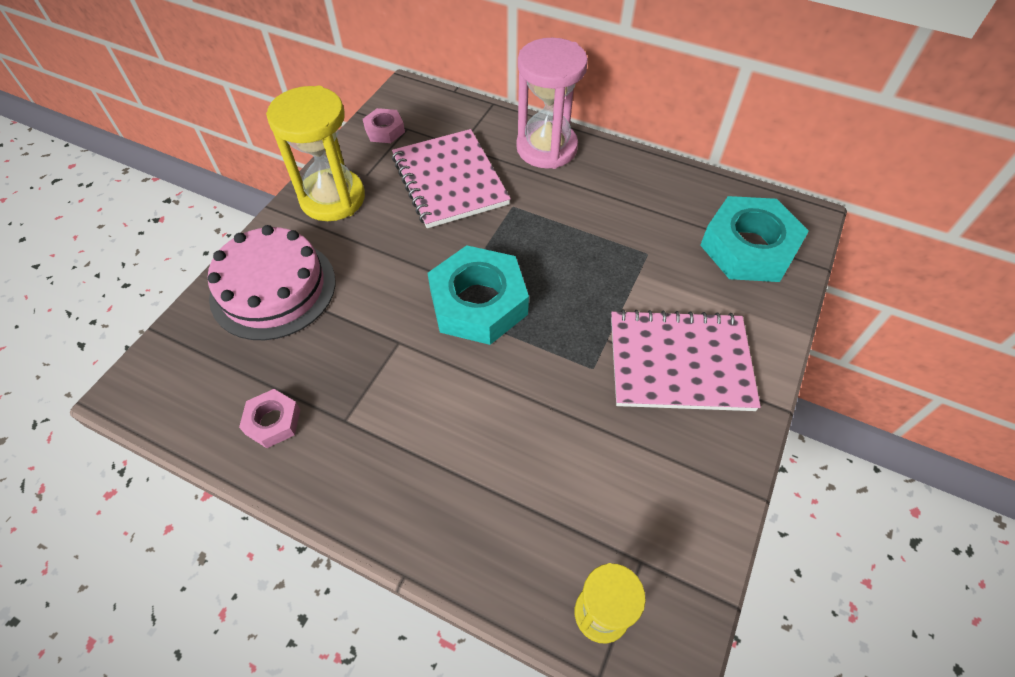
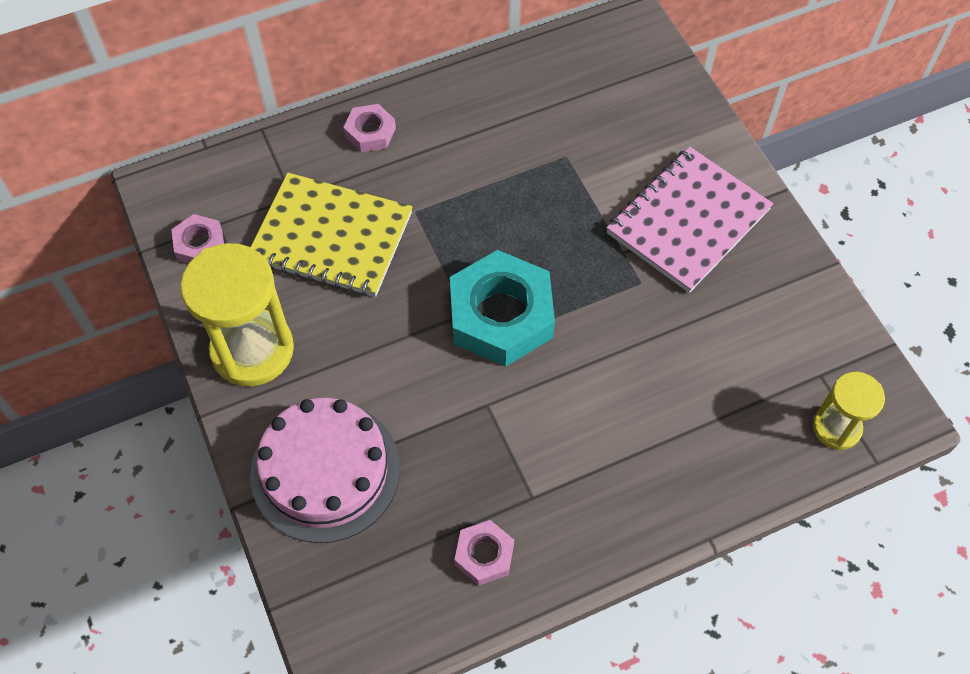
camera: 50 degrees left, 5 degrees up
pink notebook [392,129,511,228] -> yellow notebook [251,173,413,297]
pink hourglass [516,38,588,169] -> pink nut [343,104,396,152]
turquoise nut [700,196,809,282] -> none

